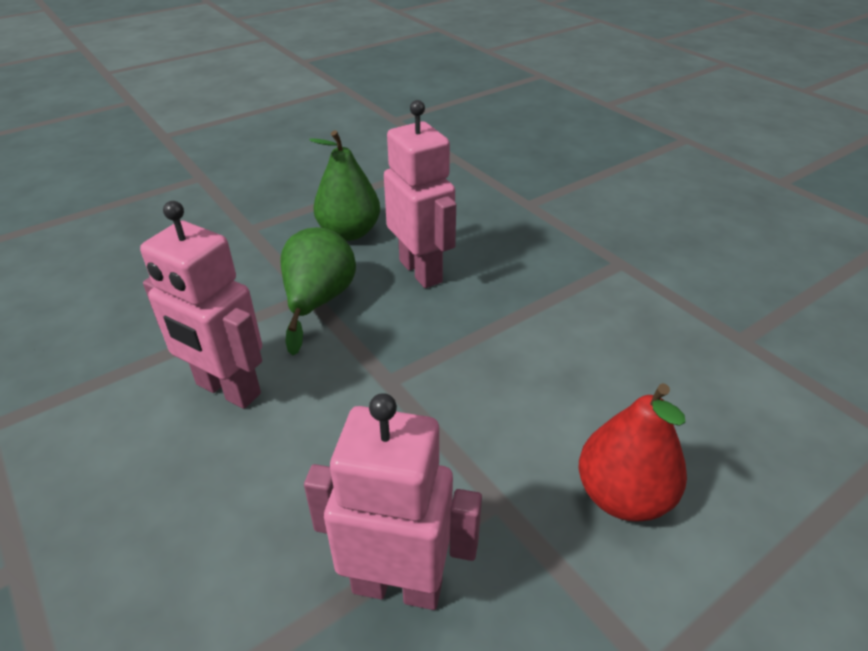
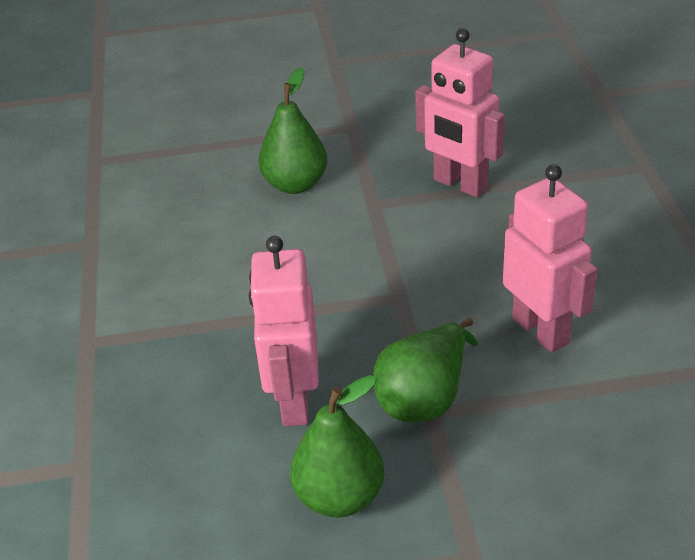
camera: 150 degrees left, 0 degrees up
red pear [579,383,687,522] -> green pear [258,67,327,194]

